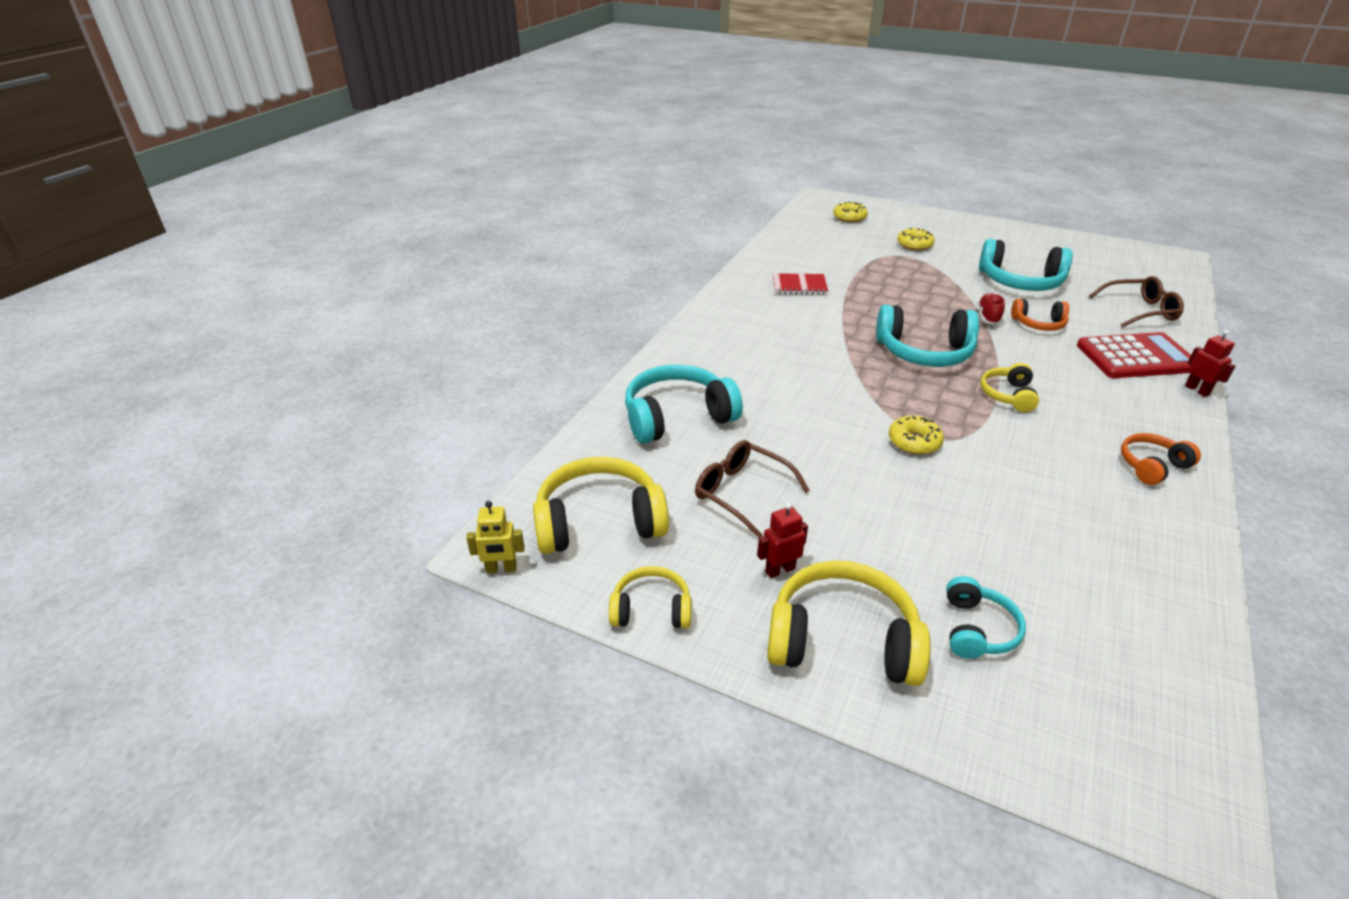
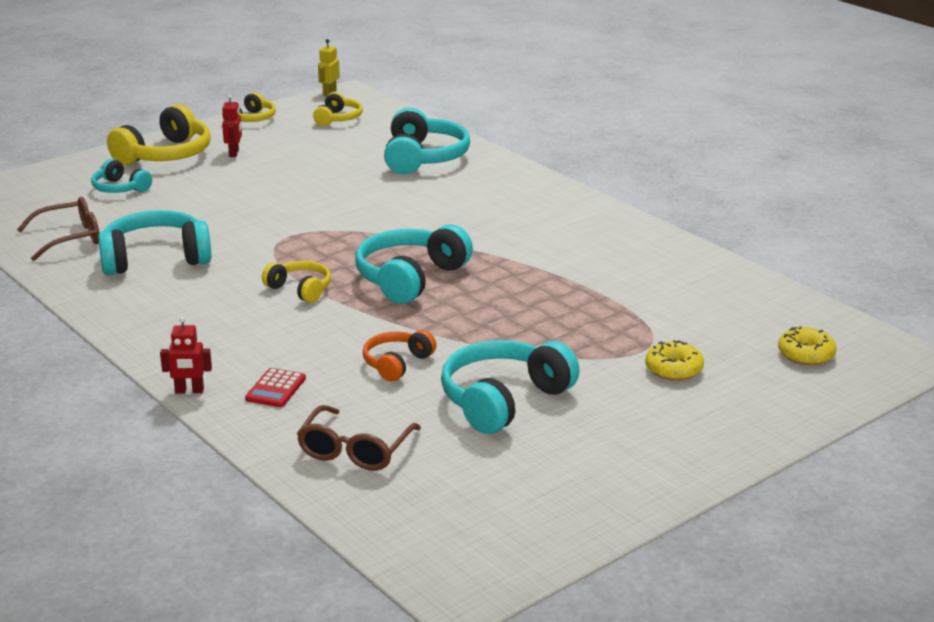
camera: 115 degrees right, 10 degrees down
yellow headphones [533,457,669,554] -> yellow headphones [313,92,363,126], size x0.56
brown glasses [695,440,810,538] -> brown glasses moved to [17,197,99,261]
red notebook [773,273,828,295] -> none
yellow donut [889,416,944,455] -> none
red shoe [977,293,1005,324] -> none
red calculator [1077,332,1191,378] -> red calculator [245,368,306,407], size x0.49
orange headphones [1121,433,1201,485] -> none
none -> turquoise headphones [98,210,211,275]

